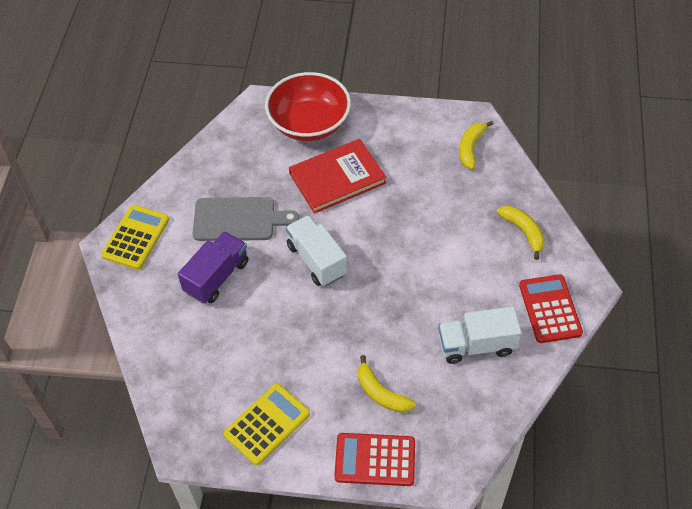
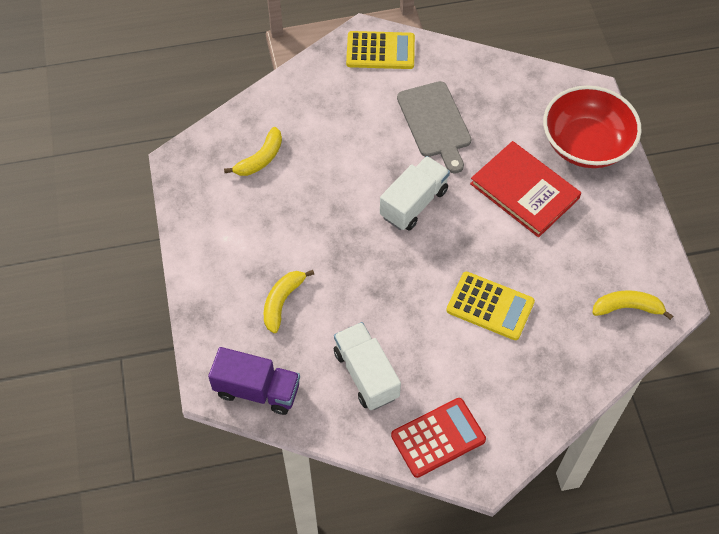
camera: 70 degrees right, 5 degrees up
purple truck [178,231,248,304] -> purple truck moved to [208,347,300,415]
yellow calculator [224,383,310,465] -> yellow calculator moved to [446,272,535,340]
red calculator [334,433,415,486] -> none
yellow banana [497,206,545,260] -> yellow banana moved to [224,127,282,176]

